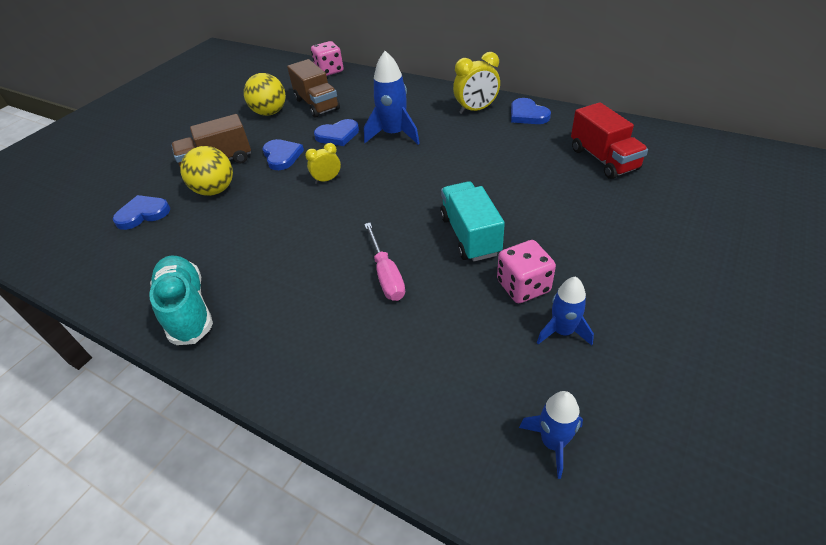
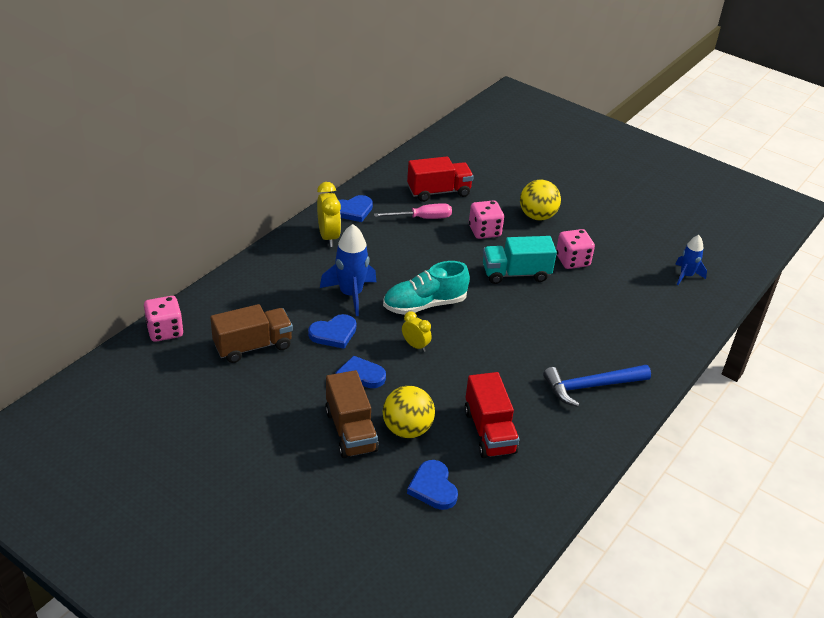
camera: 90 degrees left, 5 degrees down
turquoise shoe [149,255,213,345] -> turquoise shoe moved to [383,261,470,315]
yellow ball [244,73,286,116] -> yellow ball moved to [520,180,561,221]
yellow clock [305,143,341,184] -> yellow clock turned 150 degrees clockwise [402,311,432,352]
blue heart [314,119,359,146] -> blue heart turned 75 degrees clockwise [308,314,356,349]
pink screwdriver [364,223,405,301] -> pink screwdriver moved to [374,203,452,219]
blue rocket [537,277,594,346] -> none
none -> red truck [464,372,519,458]
none -> pink dice [469,200,504,239]
none -> blue hammer [543,365,651,407]

